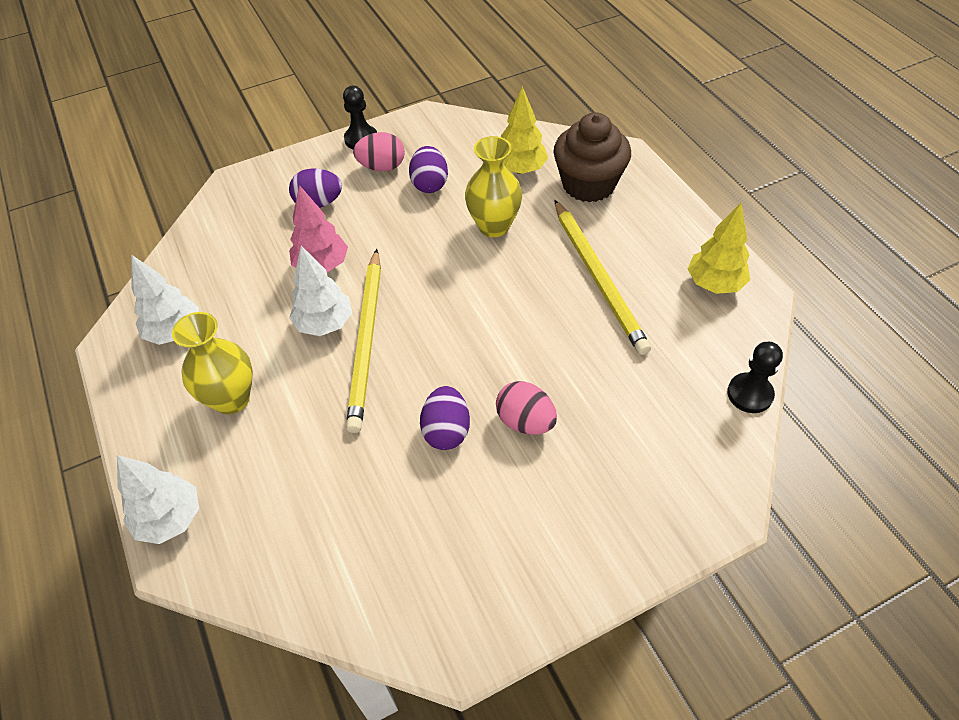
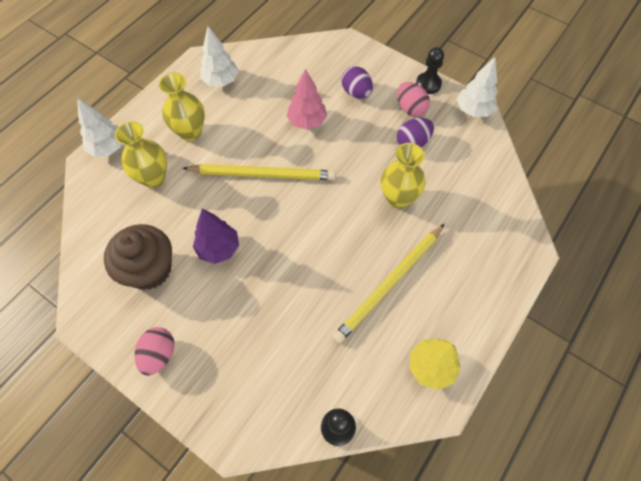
camera: 60 degrees right, 10 degrees up
white tree [289,246,352,336] -> white tree moved to [457,57,498,117]
yellow pencil [346,249,381,433] -> yellow pencil turned 150 degrees counterclockwise [182,164,336,180]
purple egg [420,386,470,450] -> purple tree [193,209,239,264]
pink egg [496,381,557,435] -> pink egg moved to [135,327,174,376]
yellow tree [501,86,548,174] -> none
brown cupcake [553,112,631,202] -> brown cupcake moved to [104,224,172,290]
none -> yellow vase [115,121,167,188]

